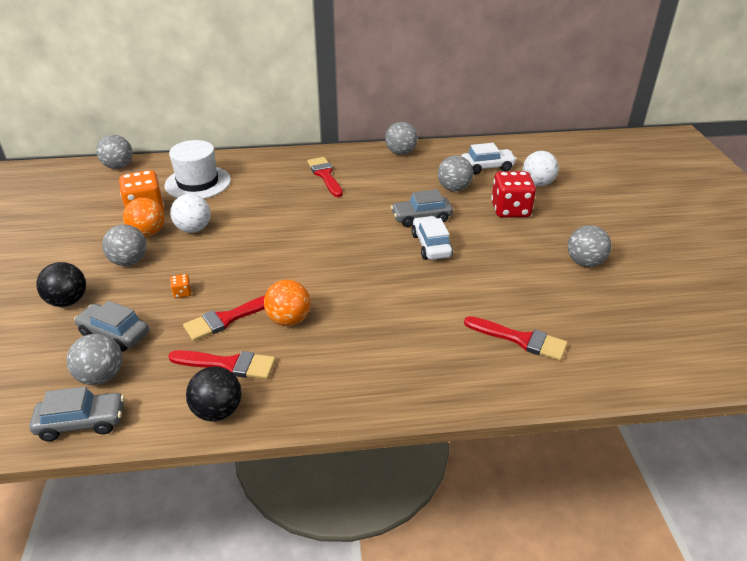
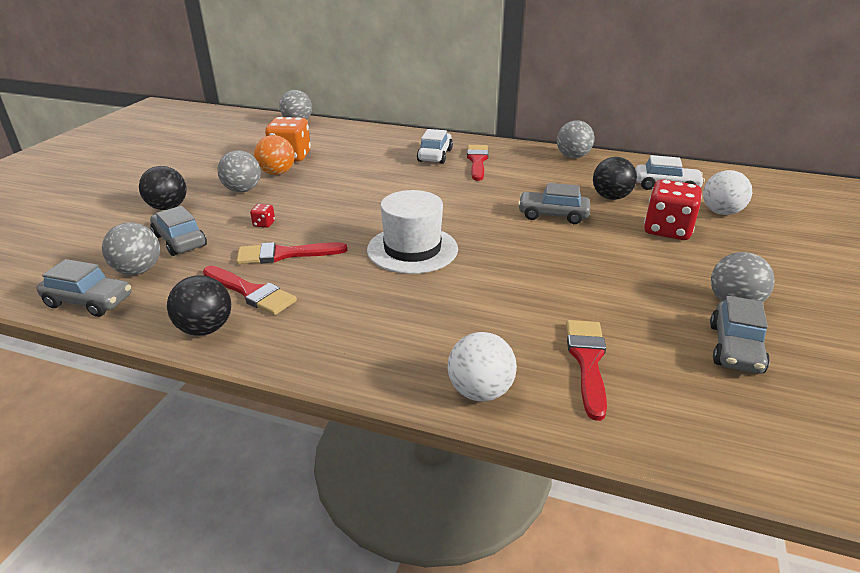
camera: 25 degrees right, 5 degrees down
white hat [164,140,231,199] -> white hat moved to [367,190,458,274]
white ball [170,194,211,233] -> white ball moved to [448,332,517,401]
orange dice [170,274,191,298] -> red dice [250,204,275,228]
orange ball [264,280,311,326] -> none
white car [411,216,453,260] -> white car moved to [417,129,453,164]
grey ball [438,155,473,191] -> black ball [593,157,637,200]
red brush [464,316,568,361] -> red brush turned 135 degrees counterclockwise [566,320,607,421]
none -> grey car [710,296,770,374]

